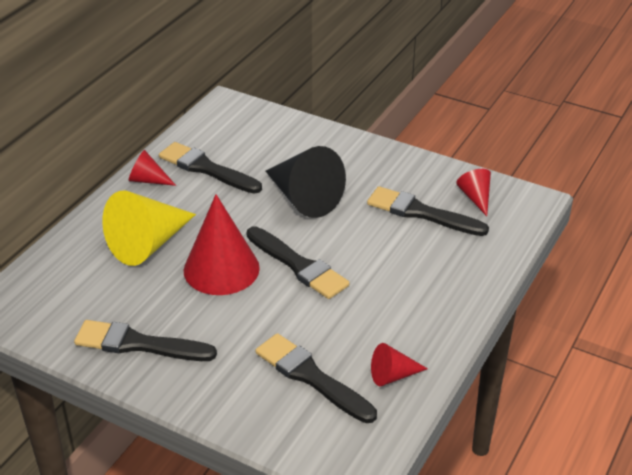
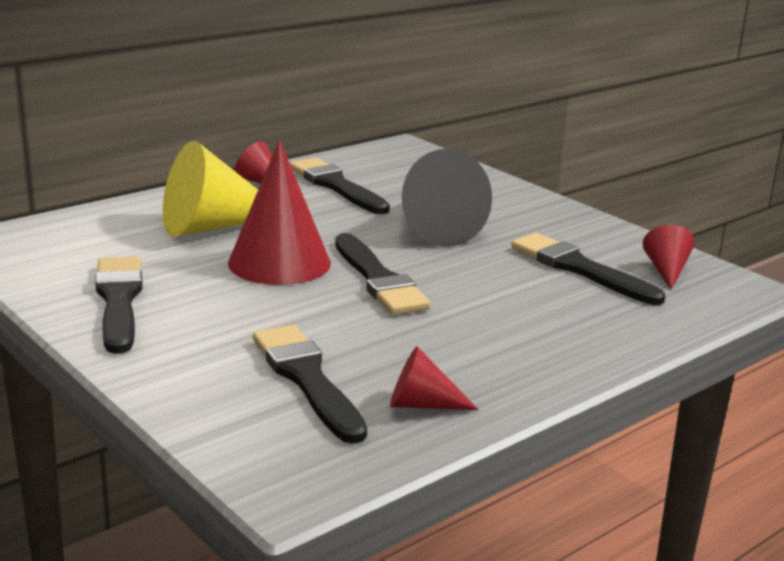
camera: 20 degrees right, 15 degrees down
black brush [74,320,217,361] -> black brush turned 45 degrees clockwise [95,257,143,354]

